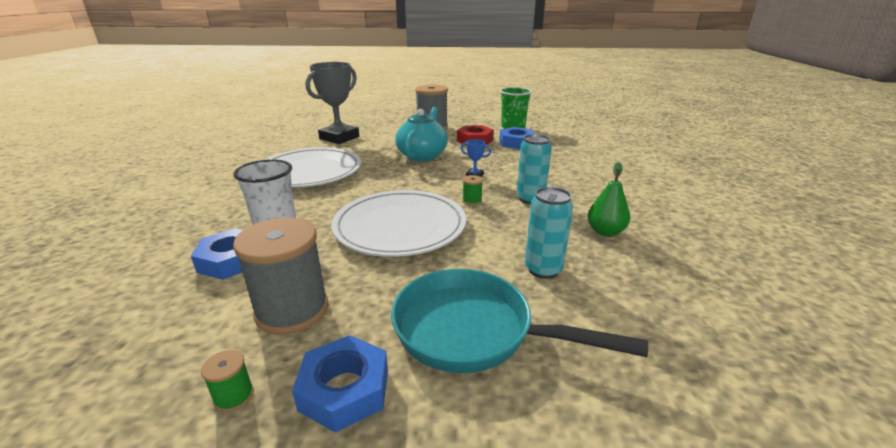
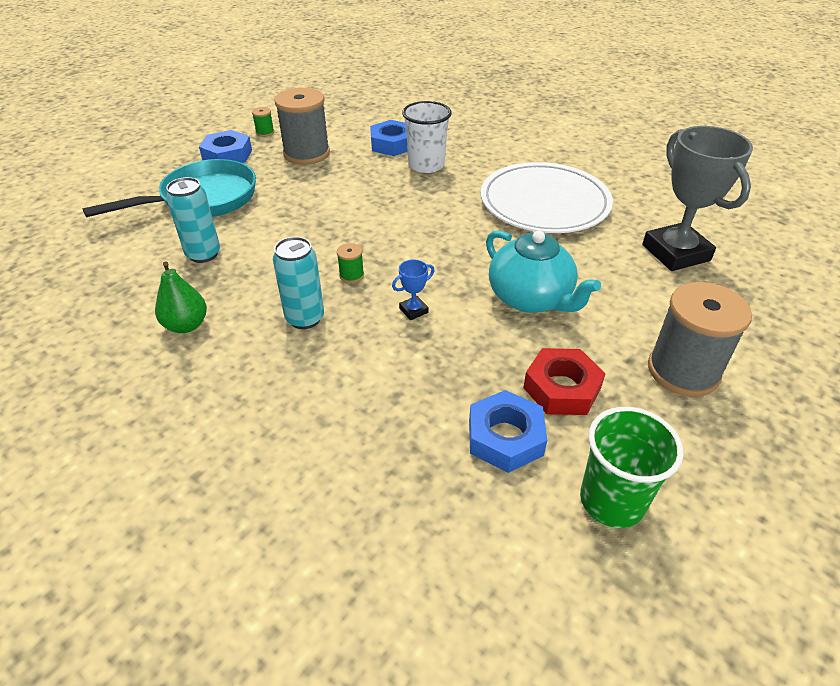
camera: 125 degrees right, 15 degrees up
white plate [331,190,466,257] -> none

